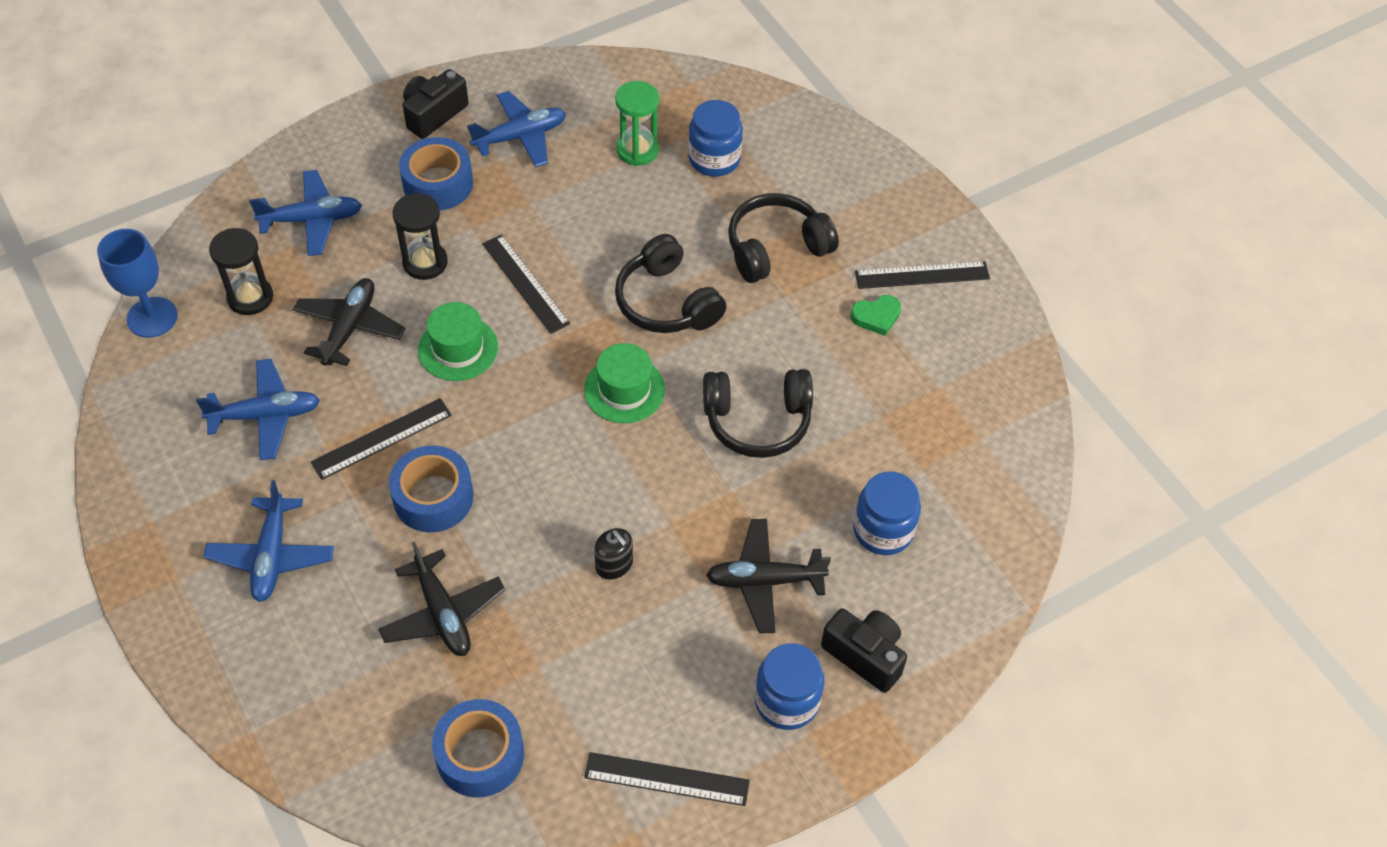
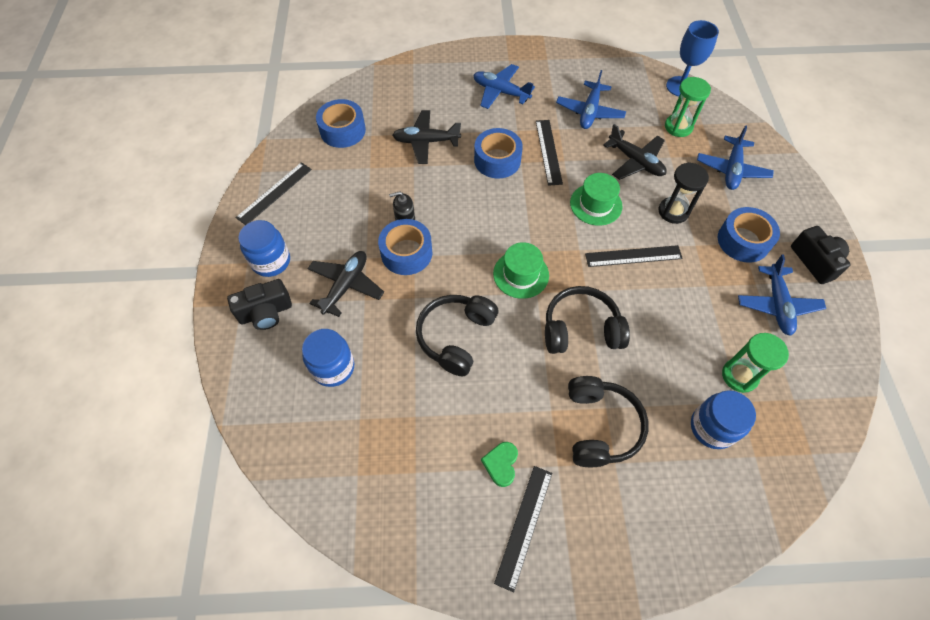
camera: 120 degrees right, 5 degrees up
black hourglass [209,228,273,315] -> green hourglass [665,77,711,137]
none -> blue tape [378,219,432,275]

